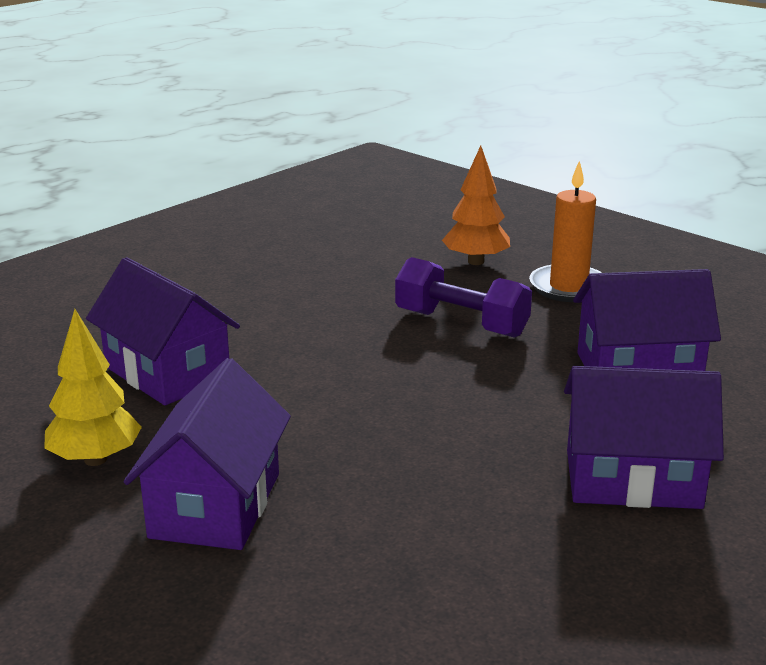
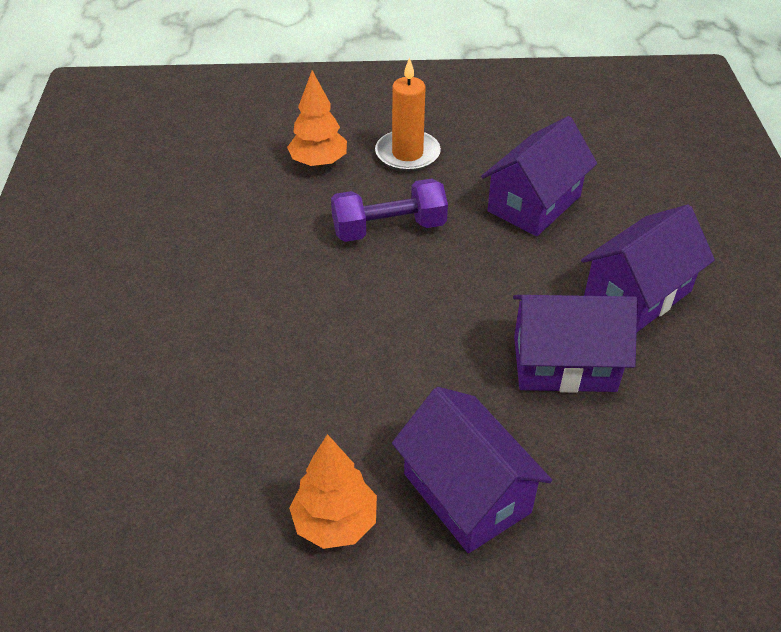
camera: 45 degrees left, 20 degrees up
yellow tree [44,309,142,466] -> orange tree [289,434,377,549]
purple house [86,257,240,405] -> purple house moved to [513,295,638,393]

